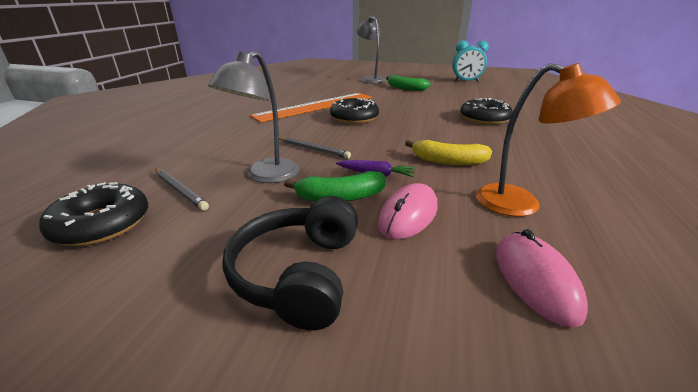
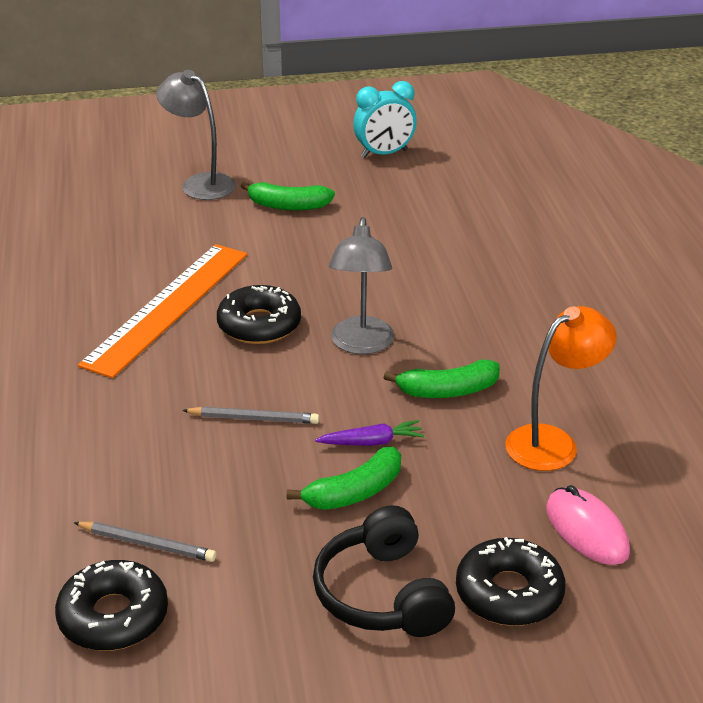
camera: 25 degrees left, 5 degrees up
grey lamp [208,51,300,183] -> grey lamp moved to [329,217,394,354]
pink mouse [378,183,437,239] -> none
yellow banana [405,140,492,165] -> green banana [384,359,500,398]
black donut [460,98,513,125] -> black donut moved to [456,537,565,626]
orange lamp [476,63,621,217] -> orange lamp turned 45 degrees counterclockwise [505,306,616,471]

